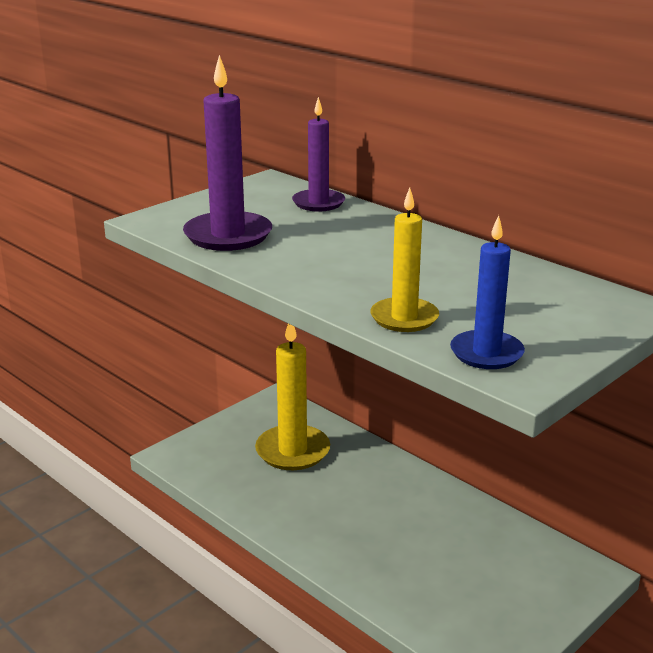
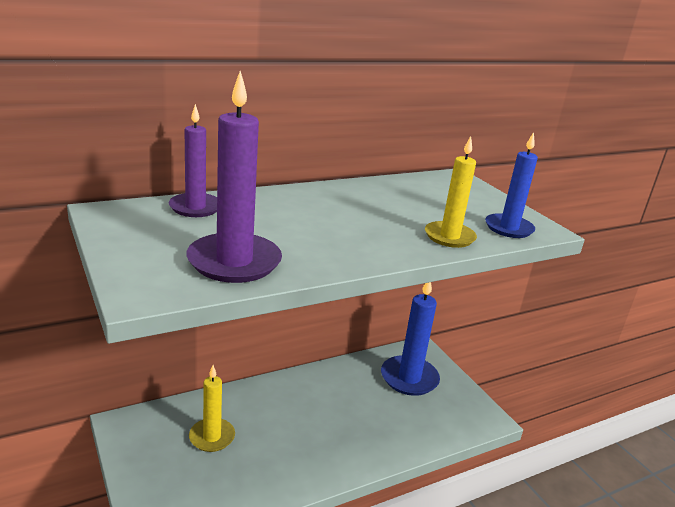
camera: 75 degrees left, 0 degrees up
yellow candle [255,324,330,470] -> yellow candle [189,365,235,452], size x0.65
none -> blue candle [381,282,440,396]

